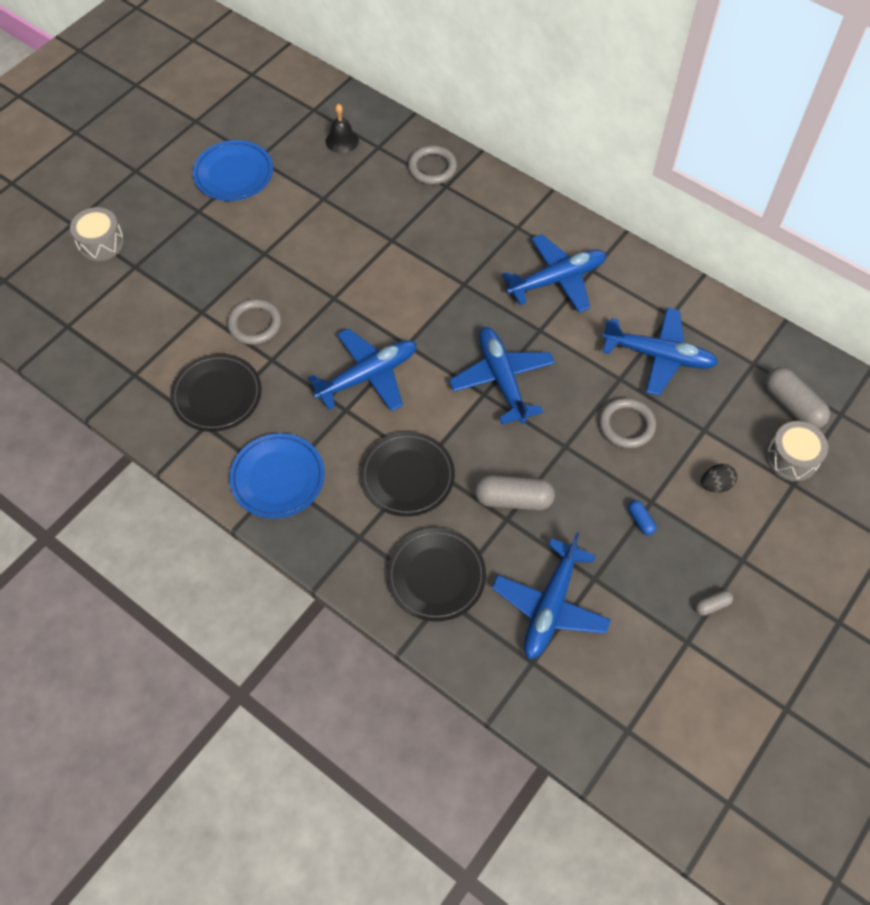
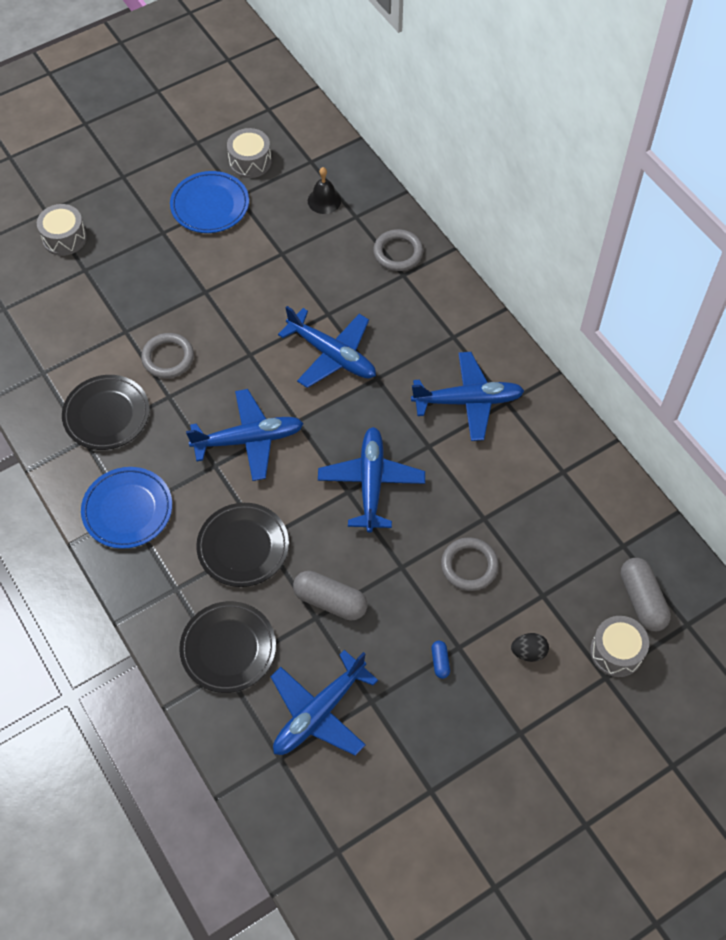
camera: 20 degrees right, 0 degrees up
blue plane [602,307,718,396] -> blue plane moved to [278,306,376,388]
grey capsule [695,590,733,616] -> none
none -> grey drum [227,128,271,178]

